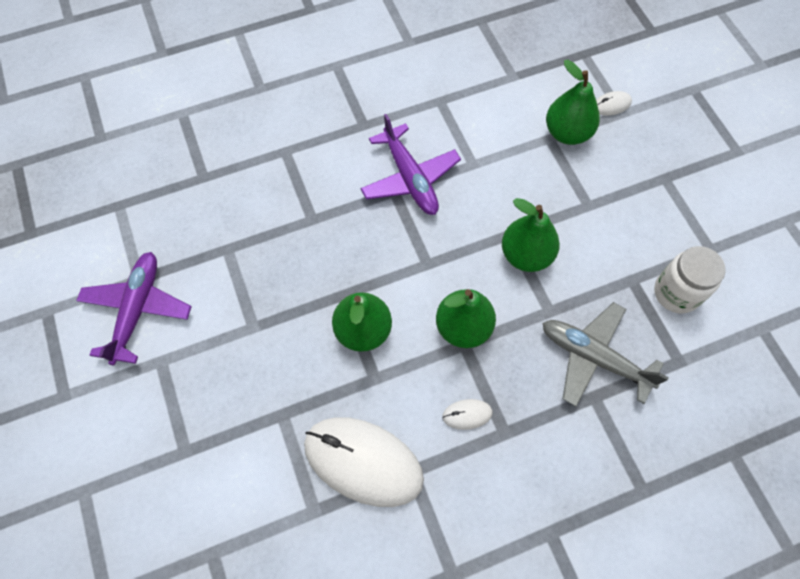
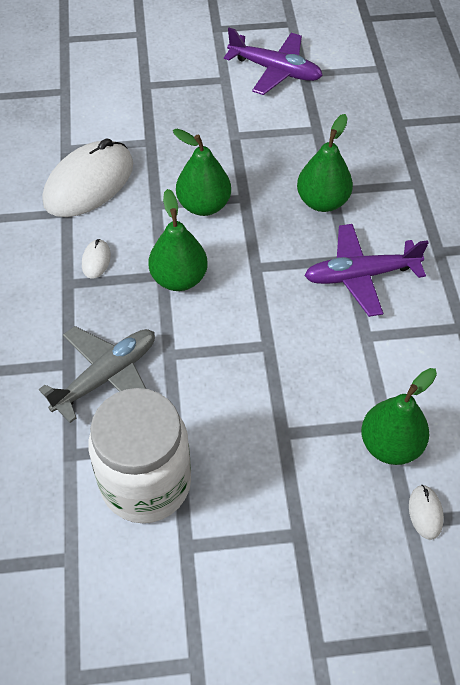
camera: 105 degrees right, 10 degrees down
green pear [502,198,560,272] -> green pear moved to [297,114,353,212]
white jar [654,246,726,314] -> white jar [88,388,191,523], size x1.62

